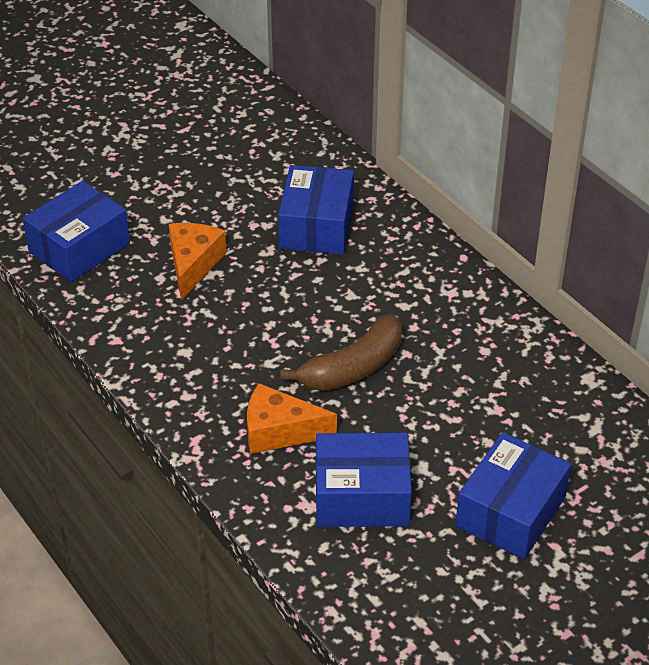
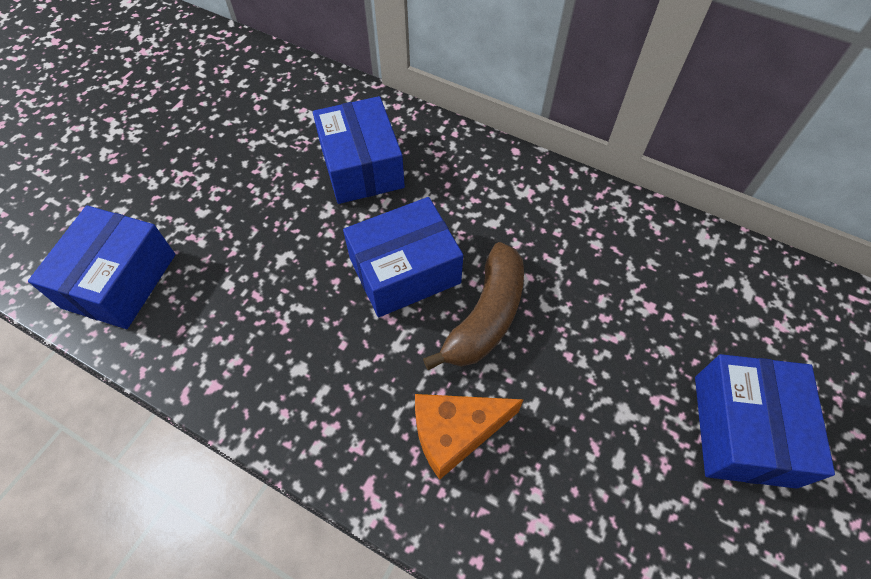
camera: 25 degrees left, 15 degrees up
orange cheese [169,223,226,300] -> none
blue box [316,433,412,527] -> blue box moved to [343,197,463,317]

